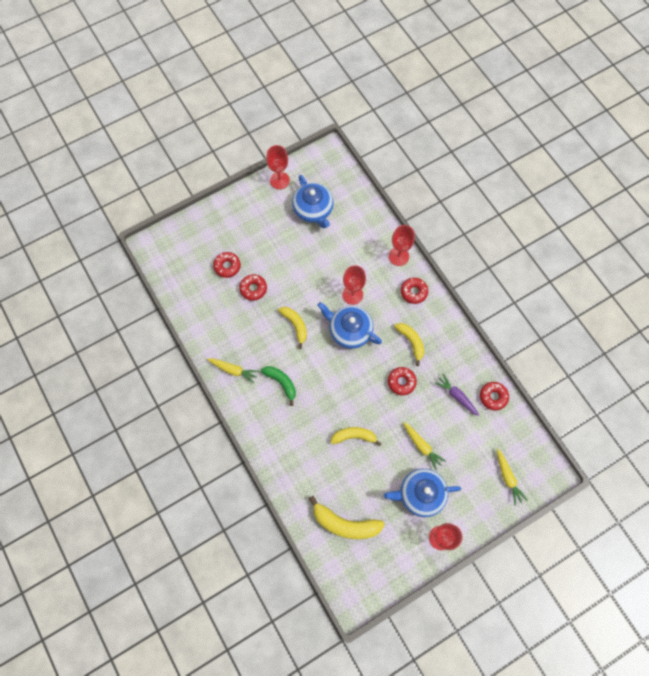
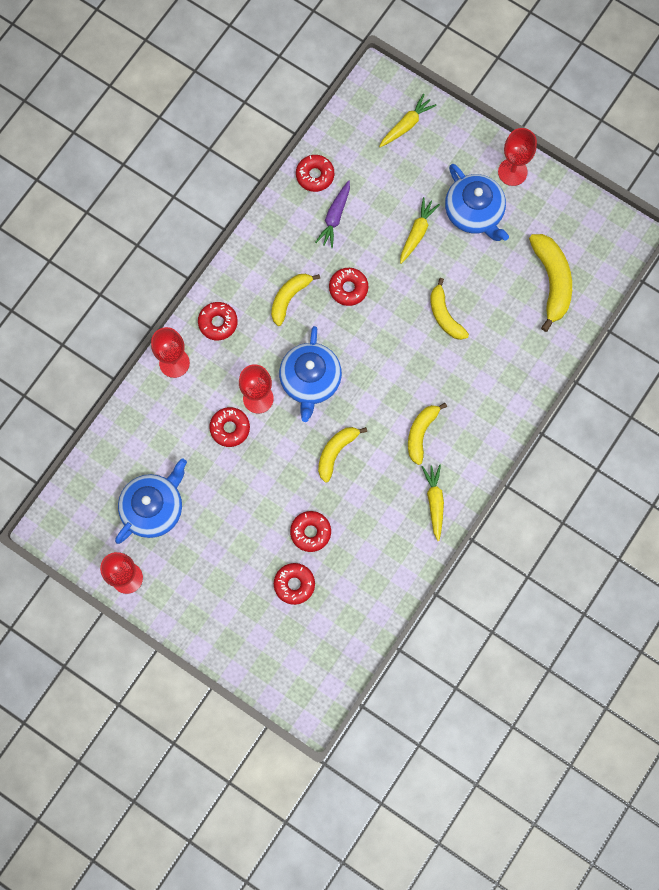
camera: 115 degrees left, 5 degrees up
green banana [261,366,296,406] -> yellow banana [408,403,447,465]
none -> red donut [209,407,250,447]

